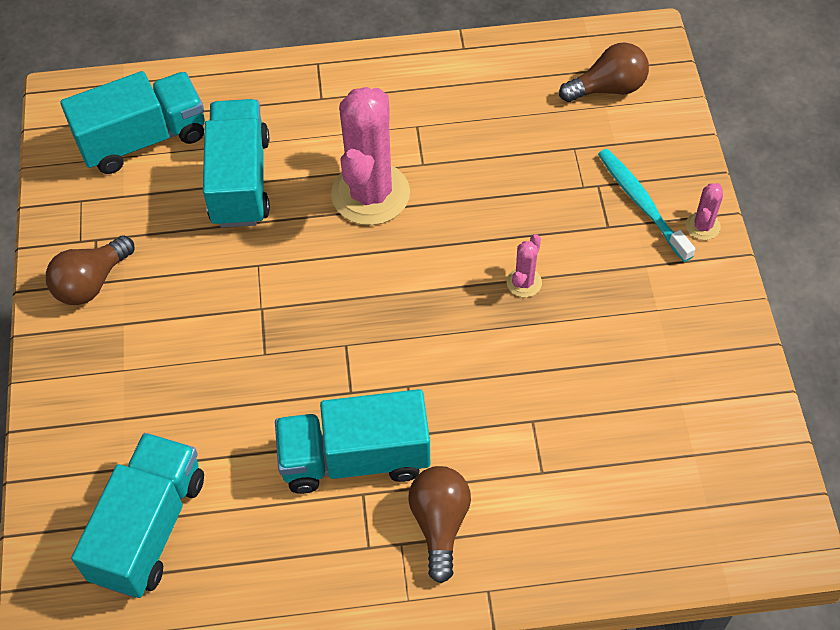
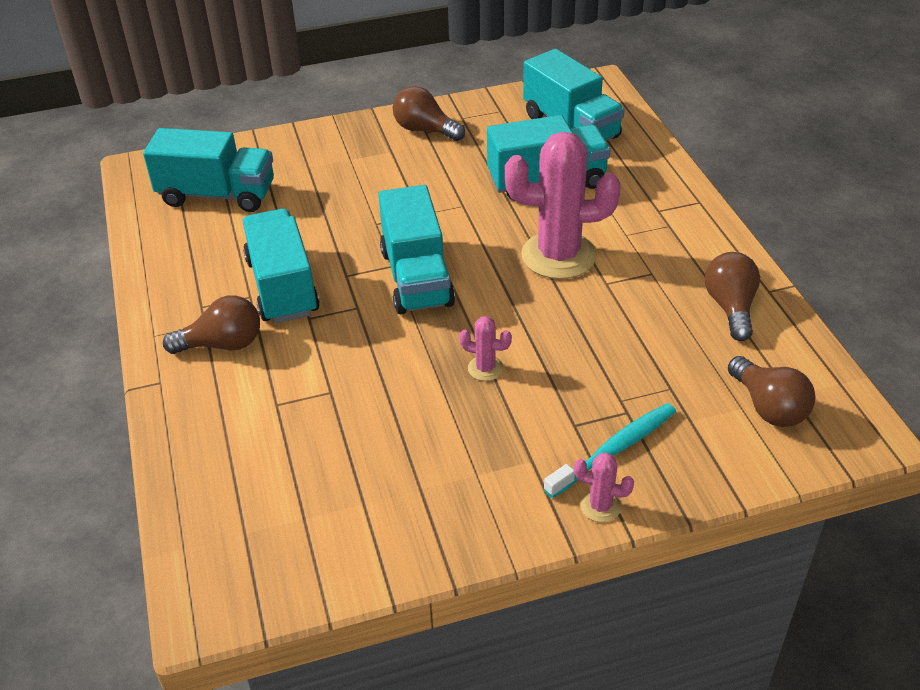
camera: 80 degrees right, 15 degrees down
none -> turquoise truck [378,185,455,314]
none -> brown light bulb [705,252,760,341]

